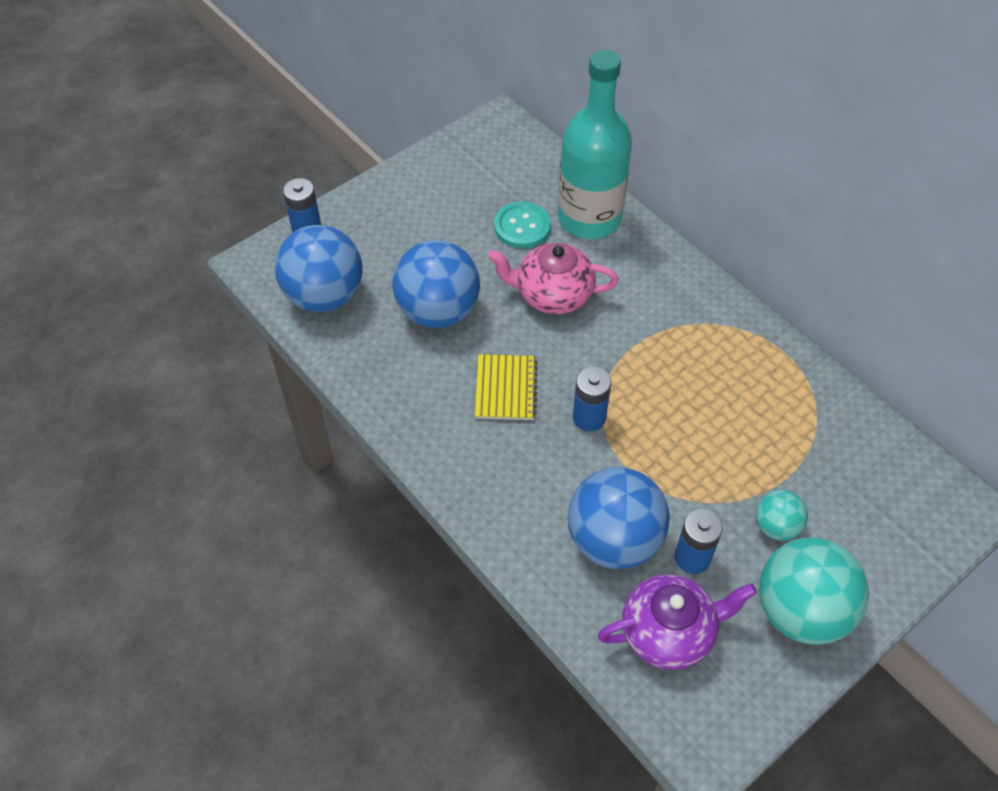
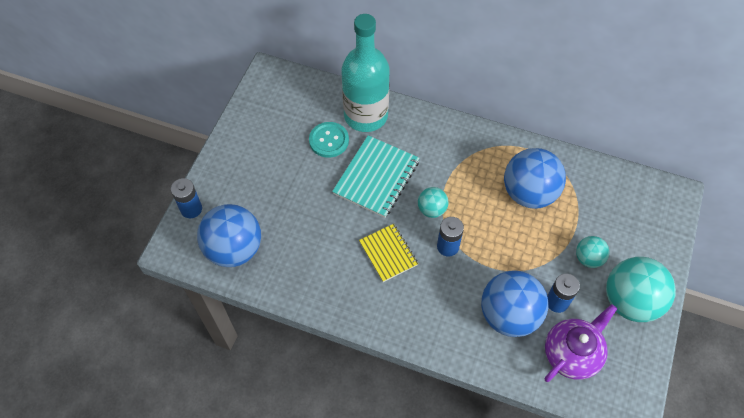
camera: 30 degrees left, 5 degrees up
blue ball [392,240,480,328] -> blue ball moved to [504,148,566,209]
pink teapot [488,243,619,314] -> turquoise notebook [332,135,419,218]
none -> turquoise ball [418,187,449,218]

